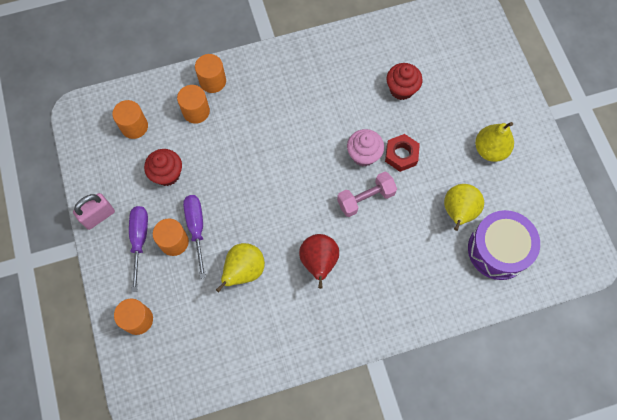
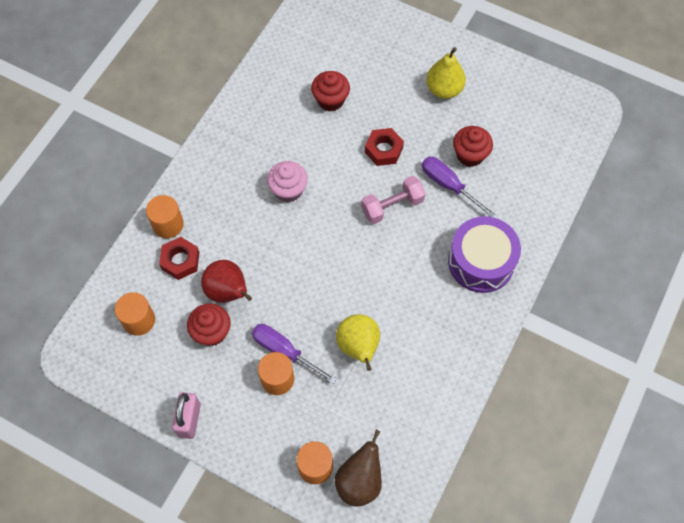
camera: 45 degrees left, 5 degrees down
purple screwdriver [129,206,148,292] -> purple screwdriver moved to [422,157,495,217]
orange cylinder [177,85,210,124] -> red nut [159,237,200,280]
red pear [299,234,339,289] -> red pear moved to [201,260,252,303]
pink dumbbell [337,172,397,217] -> pink dumbbell turned 45 degrees clockwise [361,176,425,224]
pink cupcake [347,129,384,166] -> pink cupcake moved to [267,161,308,202]
yellow pear [444,184,484,231] -> red cupcake [453,126,493,167]
purple drum [468,210,540,280] -> purple drum moved to [448,216,521,293]
none -> brown pear [335,429,382,507]

